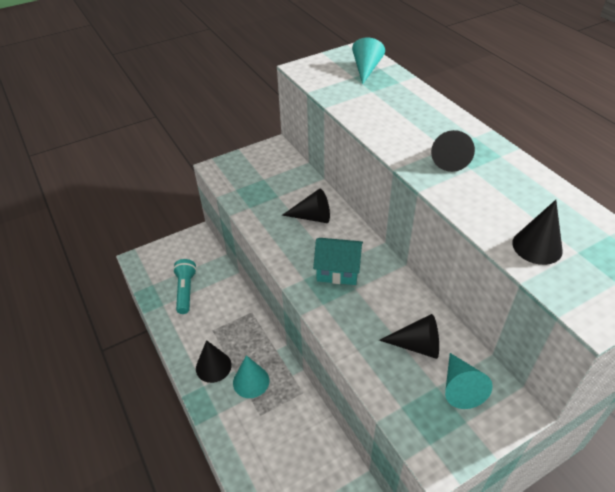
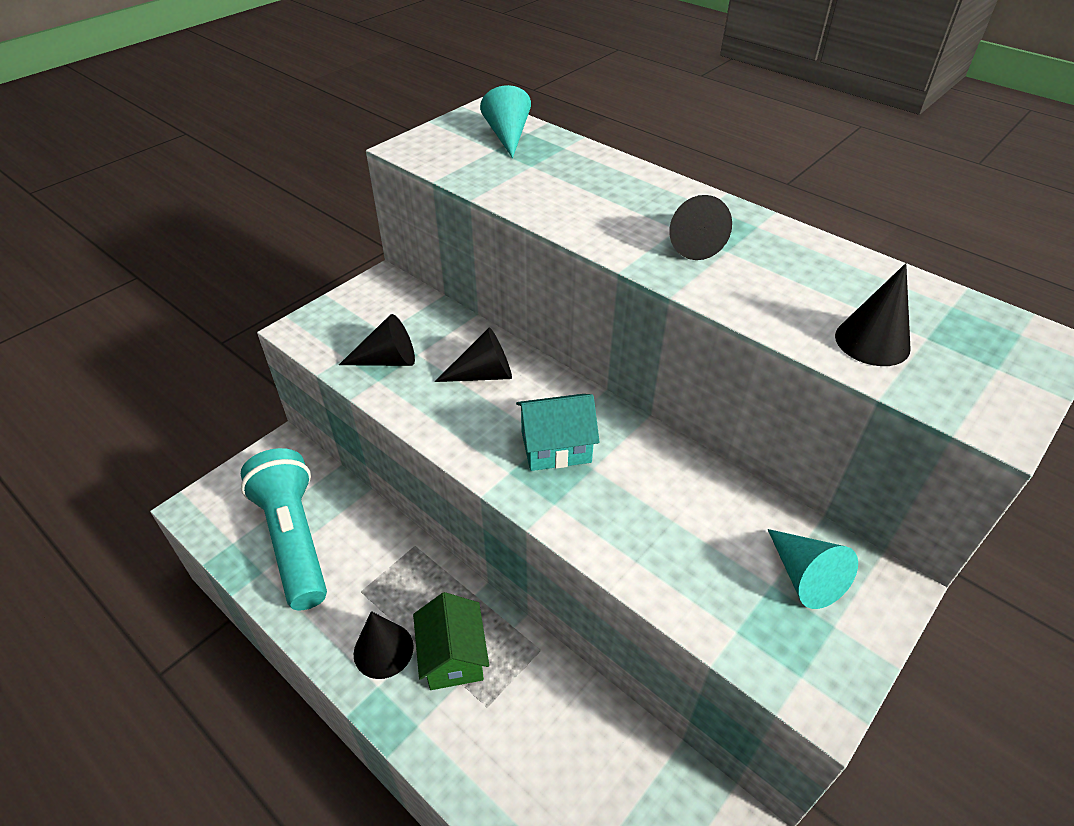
camera: 20 degrees left, 0 degrees up
turquoise flashlight [173,259,197,314] -> turquoise flashlight [241,448,327,610], size x1.73
turquoise cone [233,355,269,398] -> green house [413,592,489,690]
black cone [379,314,439,359] -> black cone moved to [339,314,415,366]

